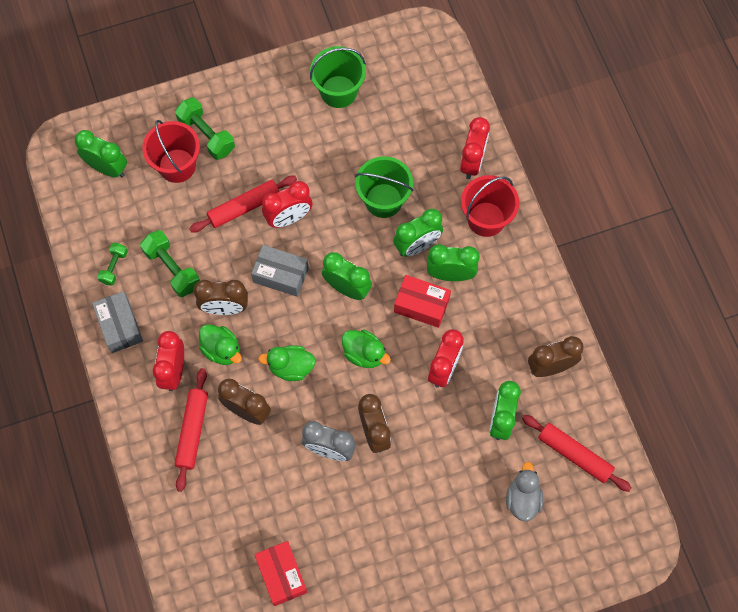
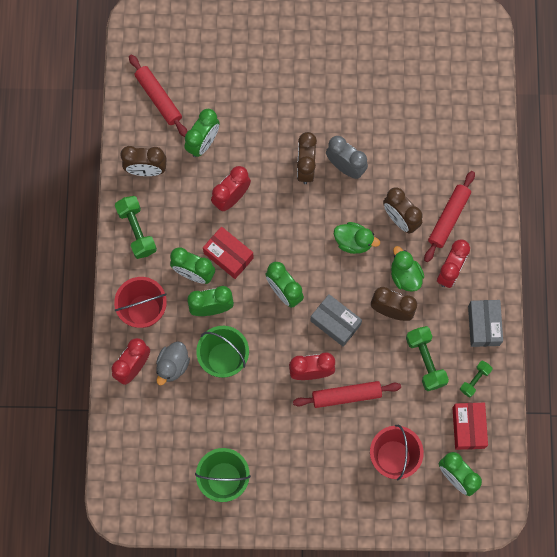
camera: 160 degrees left, 5 degrees up
green dumbbell [175,98,235,160] -> green dumbbell moved to [115,196,157,259]
red box [254,541,307,606] -> red box moved to [452,403,488,450]
green duck [342,330,391,368] -> none
grey duck [506,462,543,522] -> grey duck moved to [156,342,190,385]

